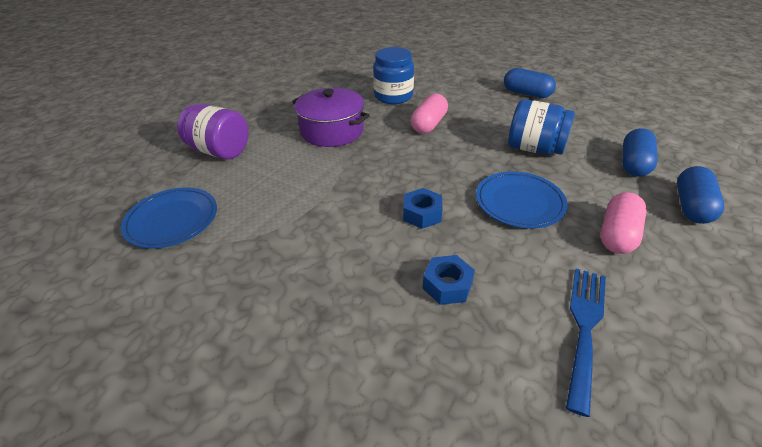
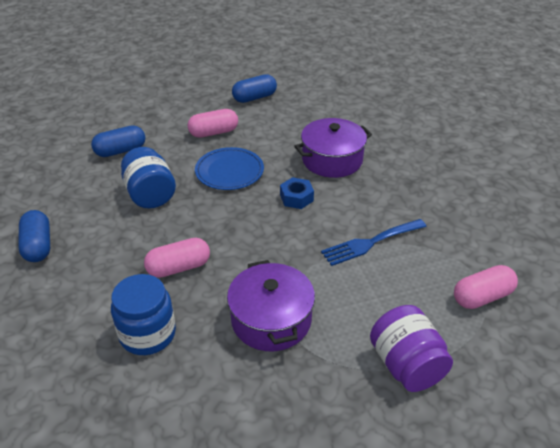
camera: 140 degrees left, 0 degrees up
blue plate [121,187,217,249] -> pink capsule [454,265,518,309]
blue nut [423,255,475,305] -> purple pot [294,118,372,178]
blue fork [566,269,606,417] -> blue fork moved to [321,219,427,266]
blue capsule [677,166,724,224] -> blue capsule moved to [232,74,277,103]

